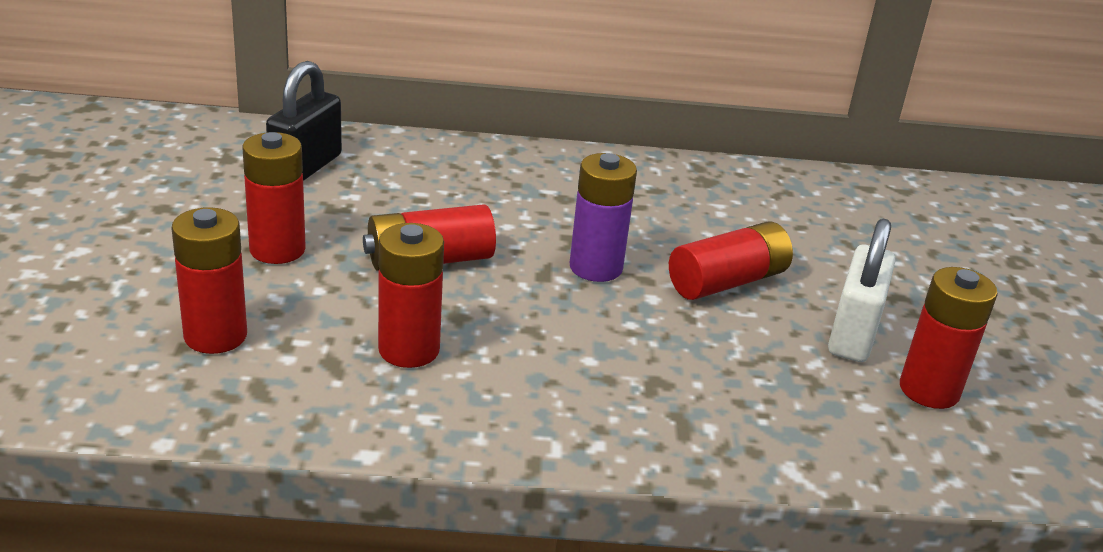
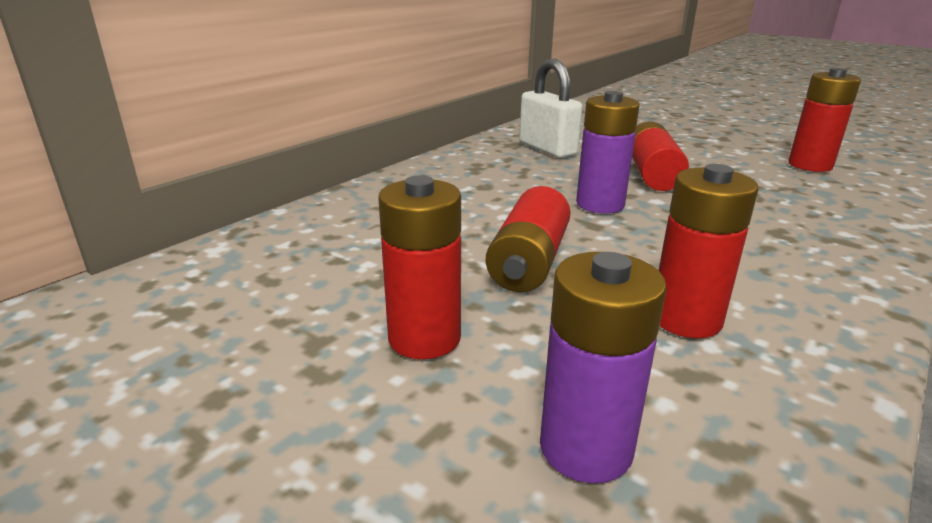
camera: 50 degrees left, 5 degrees down
red battery [171,207,247,354] -> purple battery [540,252,667,483]
black padlock [266,61,342,181] -> none
white padlock [828,218,895,362] -> white padlock moved to [519,59,583,158]

